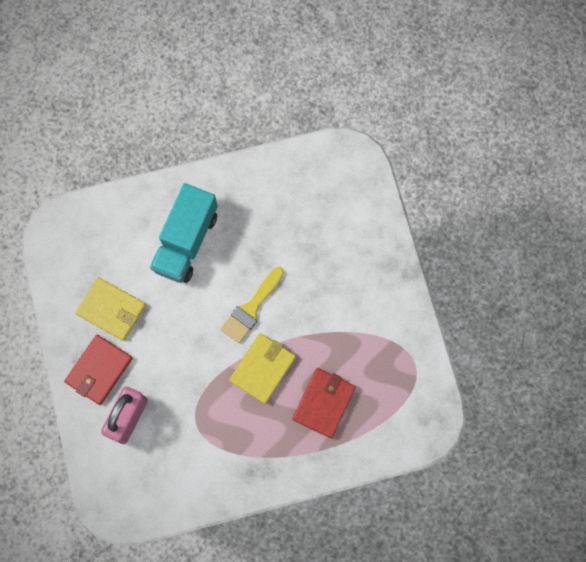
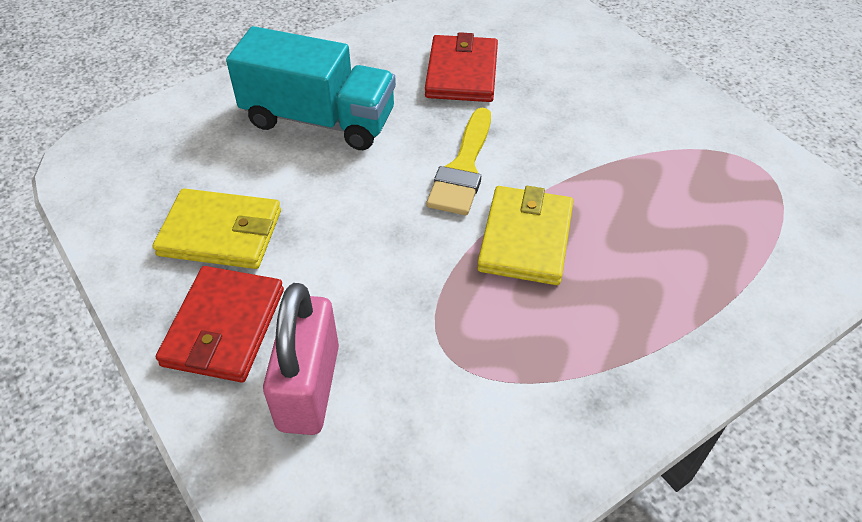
camera: 20 degrees left, 25 degrees down
turquoise truck [150,183,218,283] -> turquoise truck turned 75 degrees counterclockwise [226,26,396,150]
red wallet [292,368,356,438] -> red wallet moved to [425,32,498,102]

